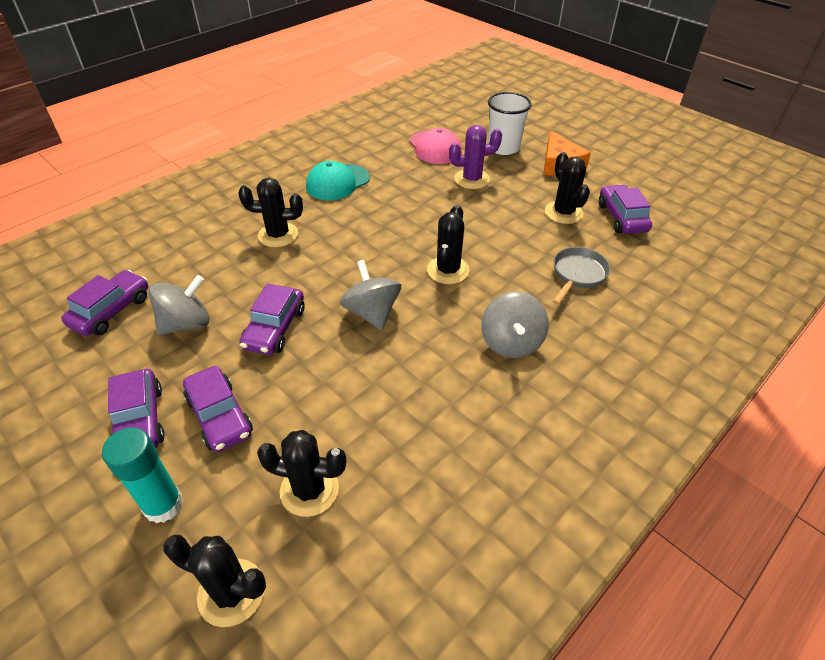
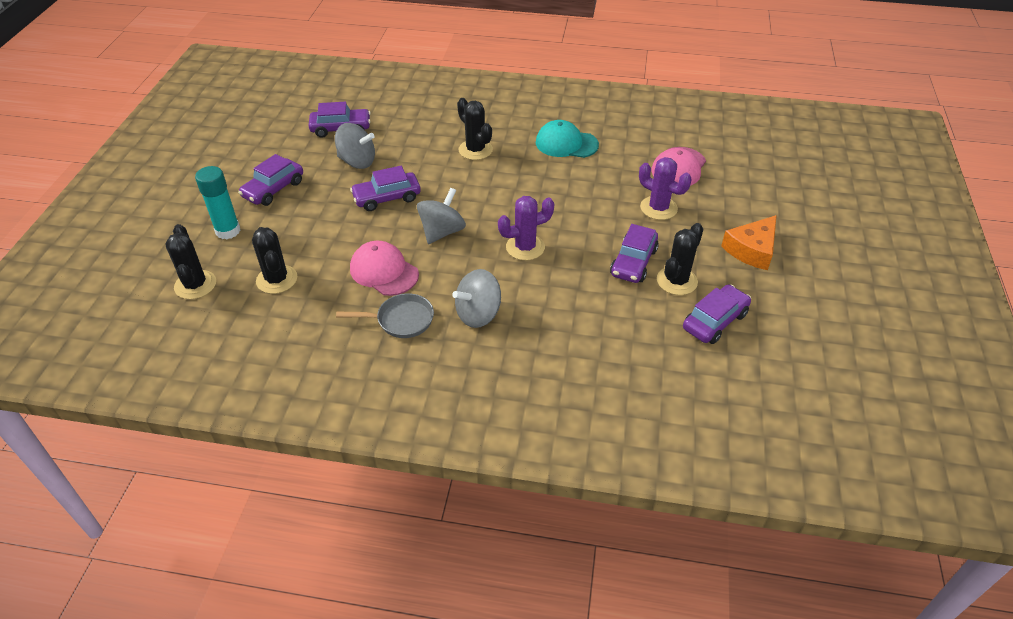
camera: 55 degrees right, 0 degrees up
purple car [183,366,253,452] -> purple car moved to [610,224,659,283]
black cactus [427,205,470,284] -> purple cactus [498,196,555,260]
white cup [488,92,532,155] -> none
grey pan [553,247,611,305] -> grey pan moved to [336,293,434,338]
none -> pink cap [350,241,419,296]

